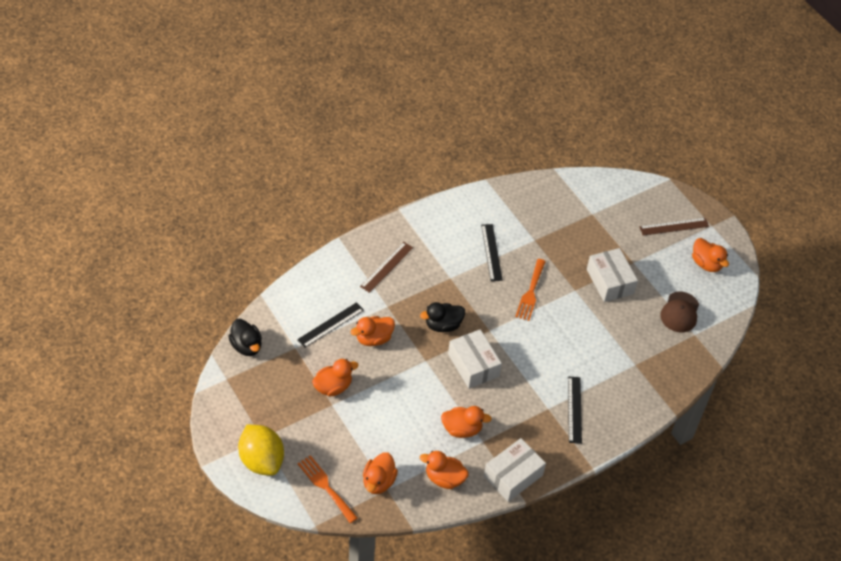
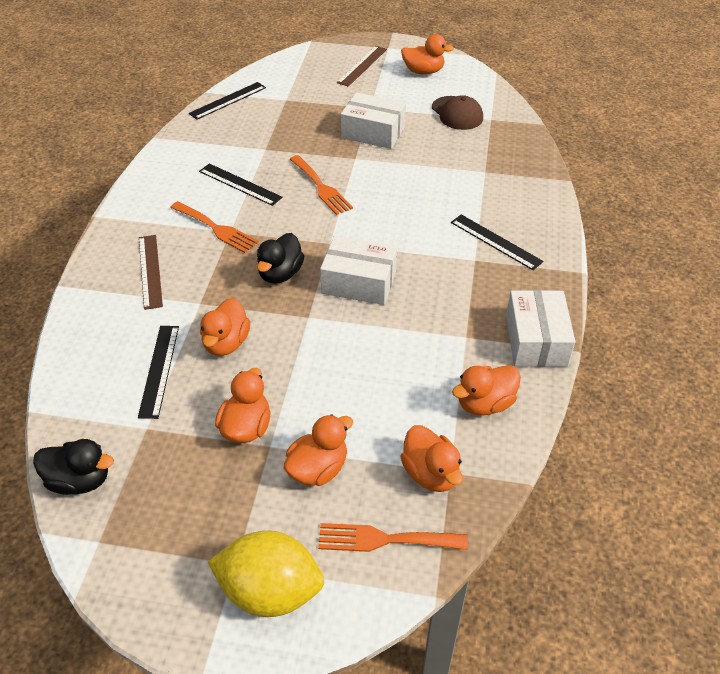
camera: 45 degrees left, 5 degrees down
orange duck [441,406,492,438] -> orange duck moved to [284,414,353,486]
none -> orange fork [170,201,259,253]
none -> black ruler [189,82,266,120]

